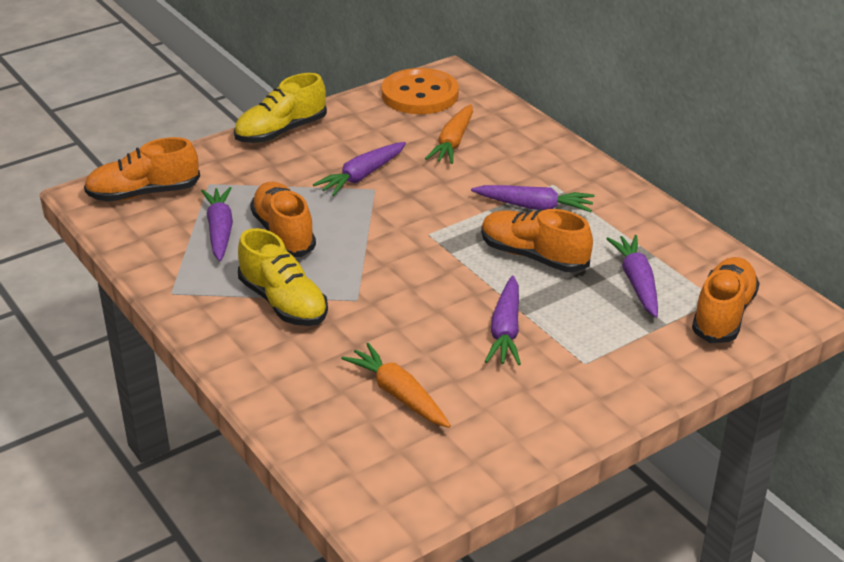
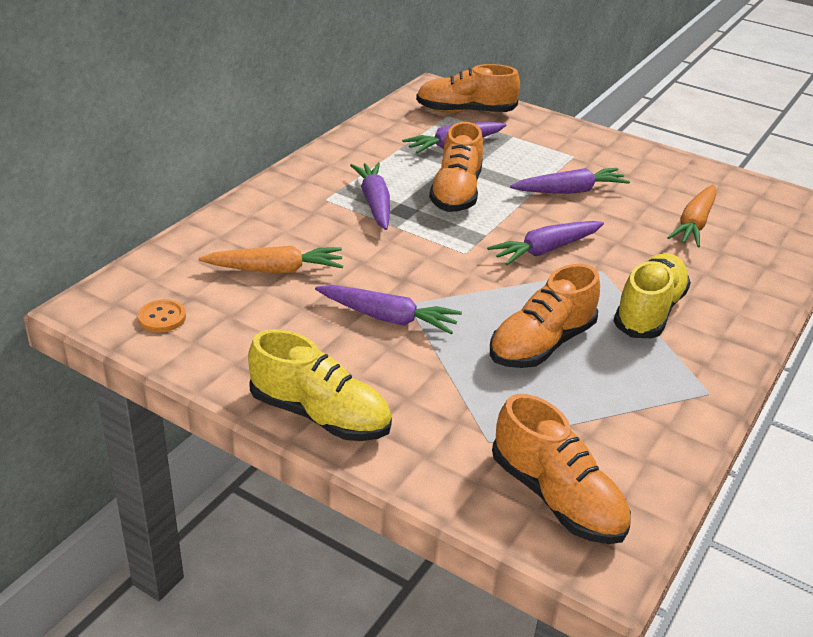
camera: 115 degrees left, 0 degrees up
purple carrot [201,187,233,261] -> purple carrot moved to [487,221,604,265]
orange button [382,68,459,114] -> orange button [138,299,186,332], size x0.43

